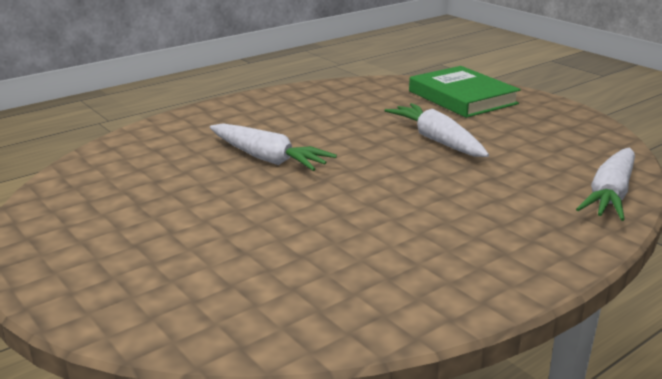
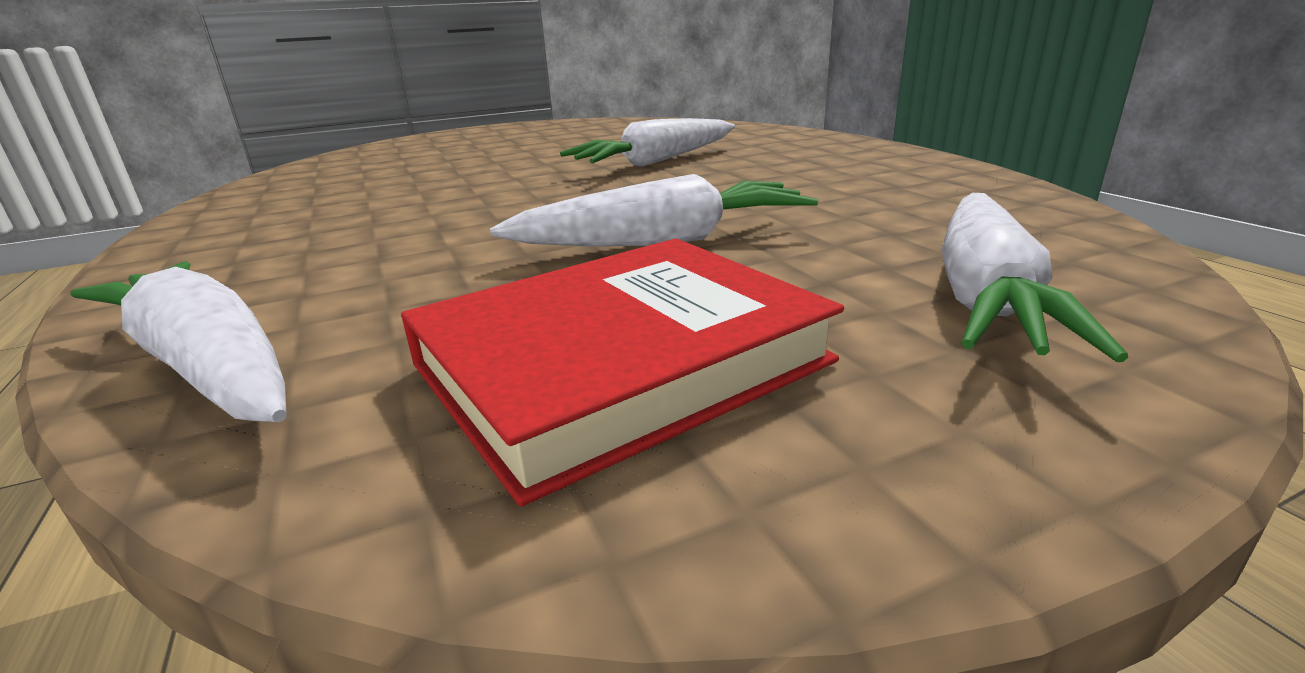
camera: 105 degrees right, 0 degrees up
green book [409,66,521,118] -> white carrot [942,193,1128,362]
none -> red book [401,238,844,507]

